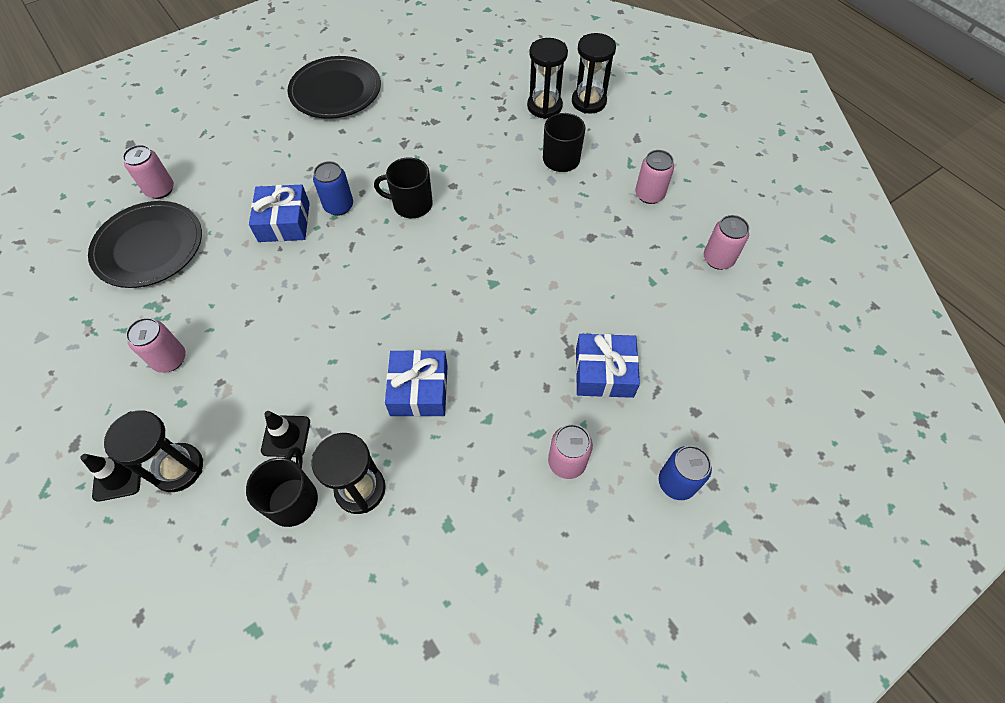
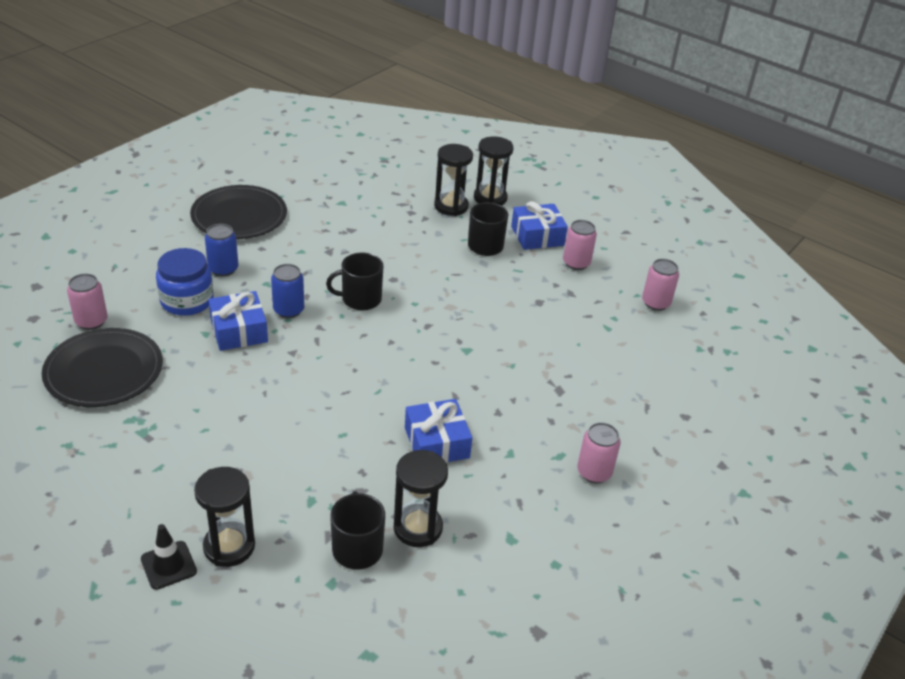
camera: 20 degrees left, 20 degrees down
pink can [126,318,186,373] -> none
black traffic cone [261,411,310,457] -> none
blue gift [576,334,640,398] -> blue gift moved to [511,201,568,250]
blue can [659,446,712,500] -> blue can moved to [205,224,238,276]
none -> blue jar [156,248,214,316]

